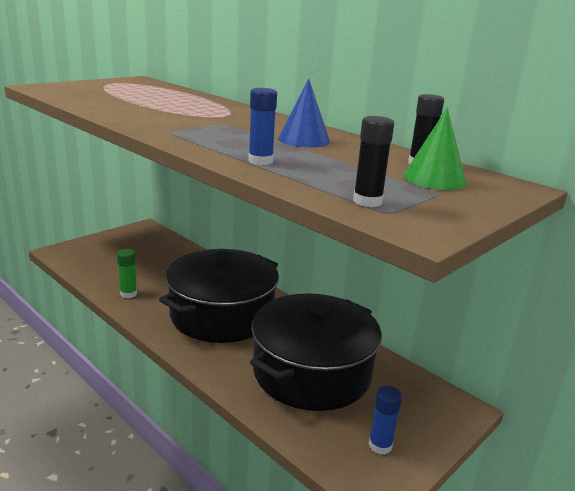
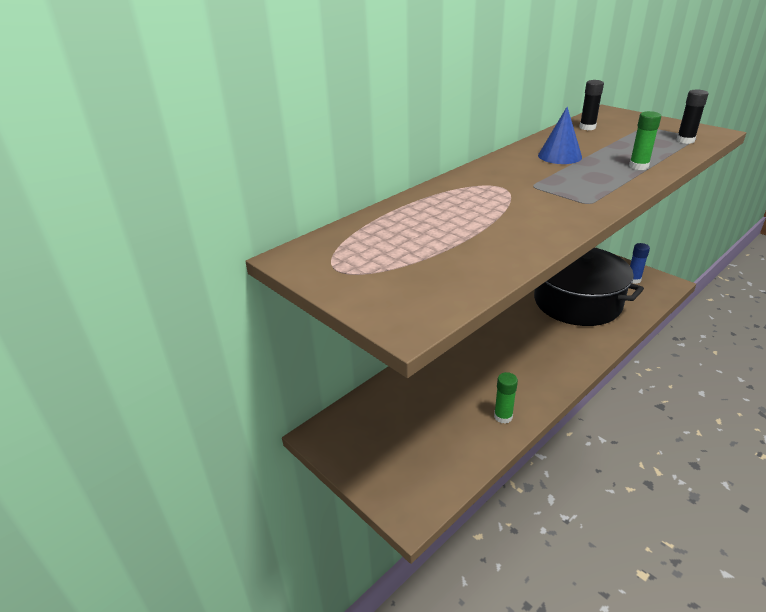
camera: 85 degrees left, 10 degrees up
black pot [159,249,279,343] -> none
blue glue stick [248,88,277,165] -> green glue stick [629,111,661,170]
green cone [403,107,466,190] -> none

